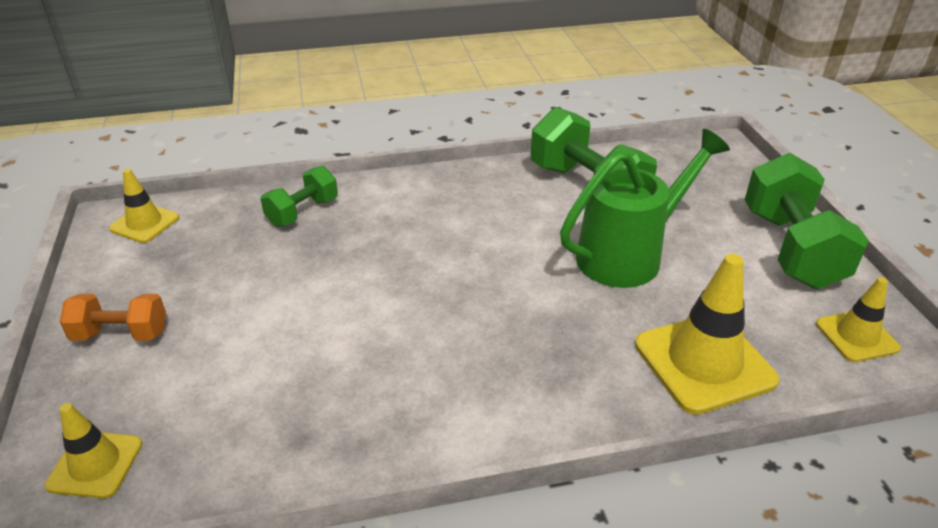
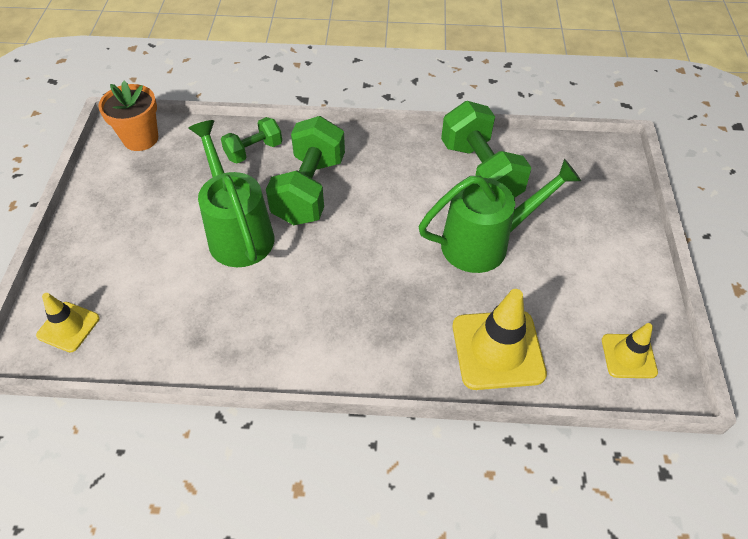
camera: 15 degrees right, 15 degrees up
orange dumbbell [60,294,166,341] -> none
yellow traffic cone [109,169,179,243] -> orange flower pot [98,81,158,151]
green dumbbell [745,153,869,289] -> green dumbbell moved to [266,116,345,225]
none -> green watering can [188,120,274,267]

